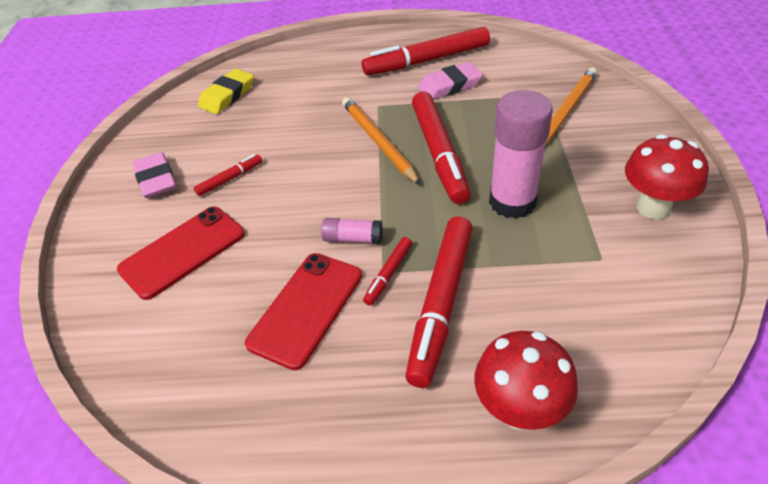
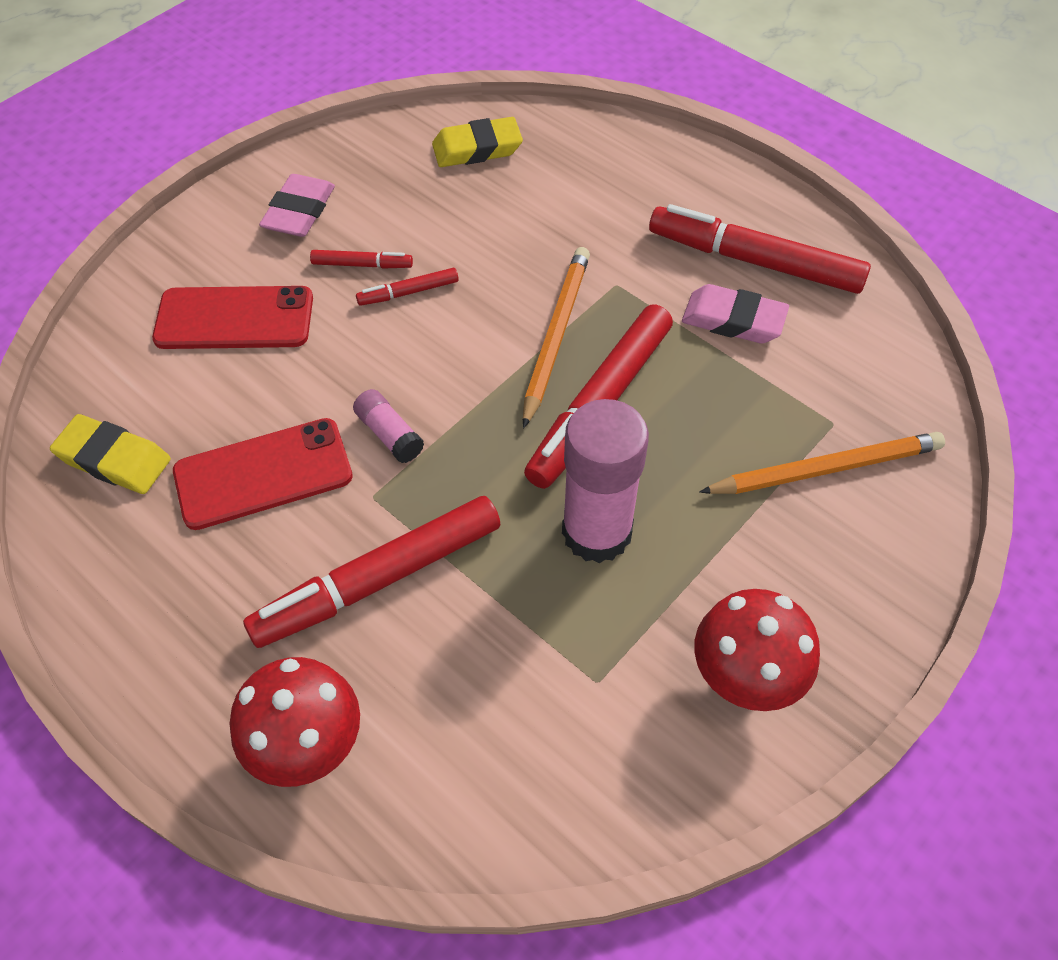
camera: 40 degrees right, 10 degrees up
red marker [363,237,412,306] -> red marker moved to [356,268,459,306]
none -> yellow eraser [50,414,171,494]

